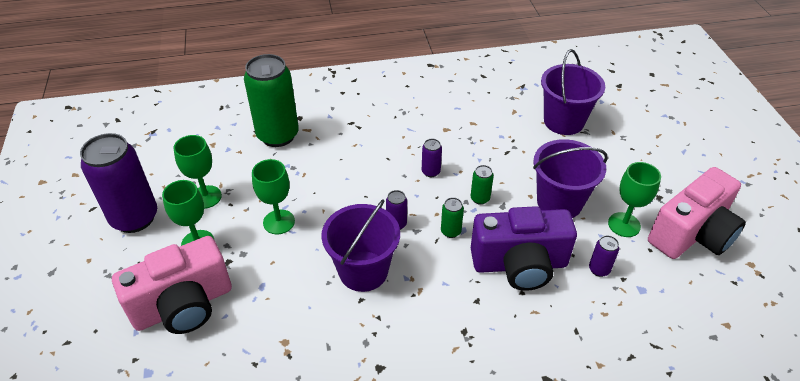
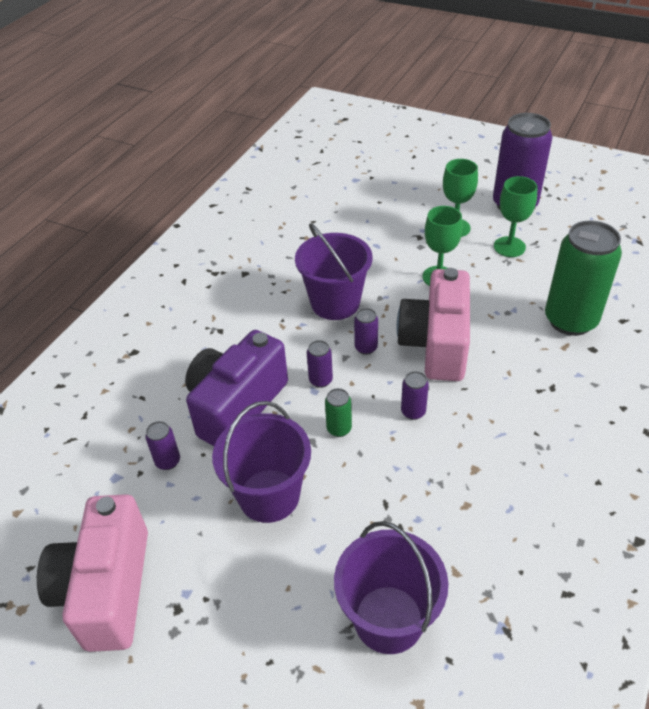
camera: 130 degrees right, 0 degrees up
pink camera [112,236,232,334] -> pink camera moved to [396,268,470,381]
green can [441,197,464,238] -> purple can [307,340,333,388]
green goblet [608,162,661,237] -> none

